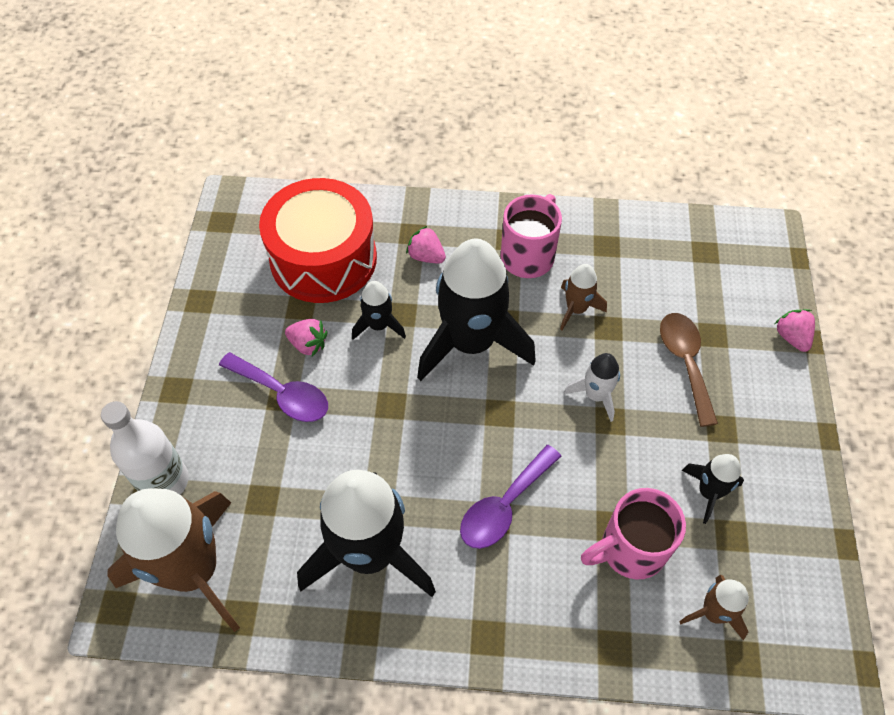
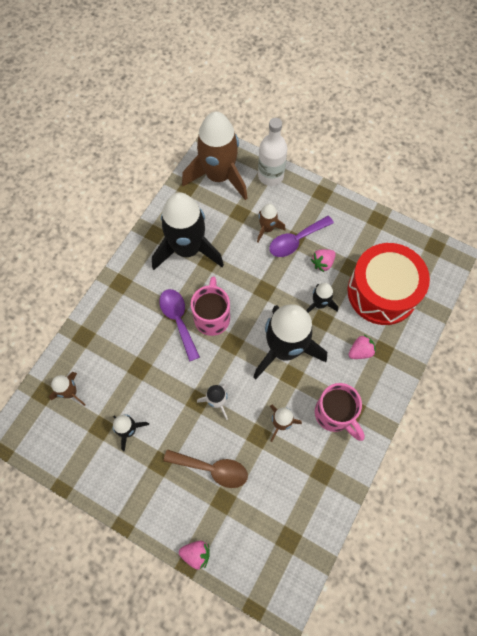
camera: 115 degrees right, 10 degrees up
pink mug [581,488,686,580] -> pink mug moved to [191,276,230,336]
none -> brown rocket [257,204,286,242]

